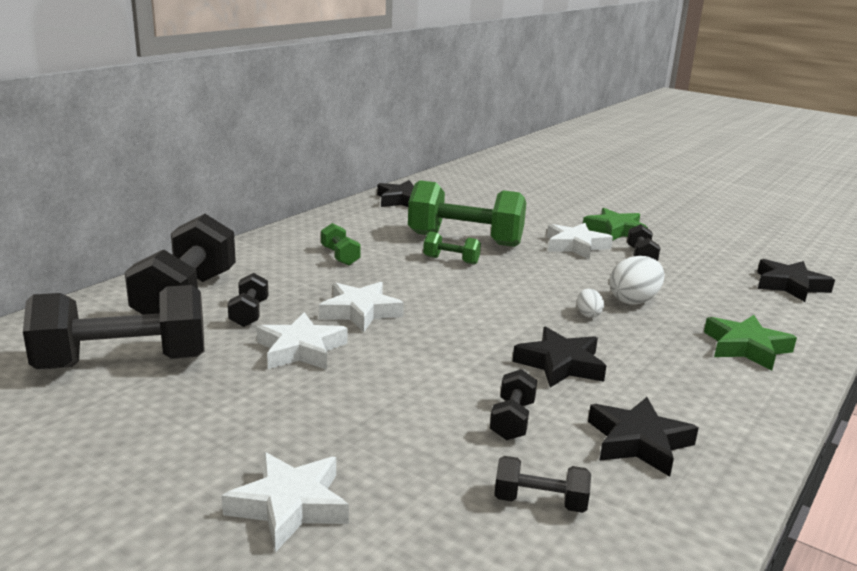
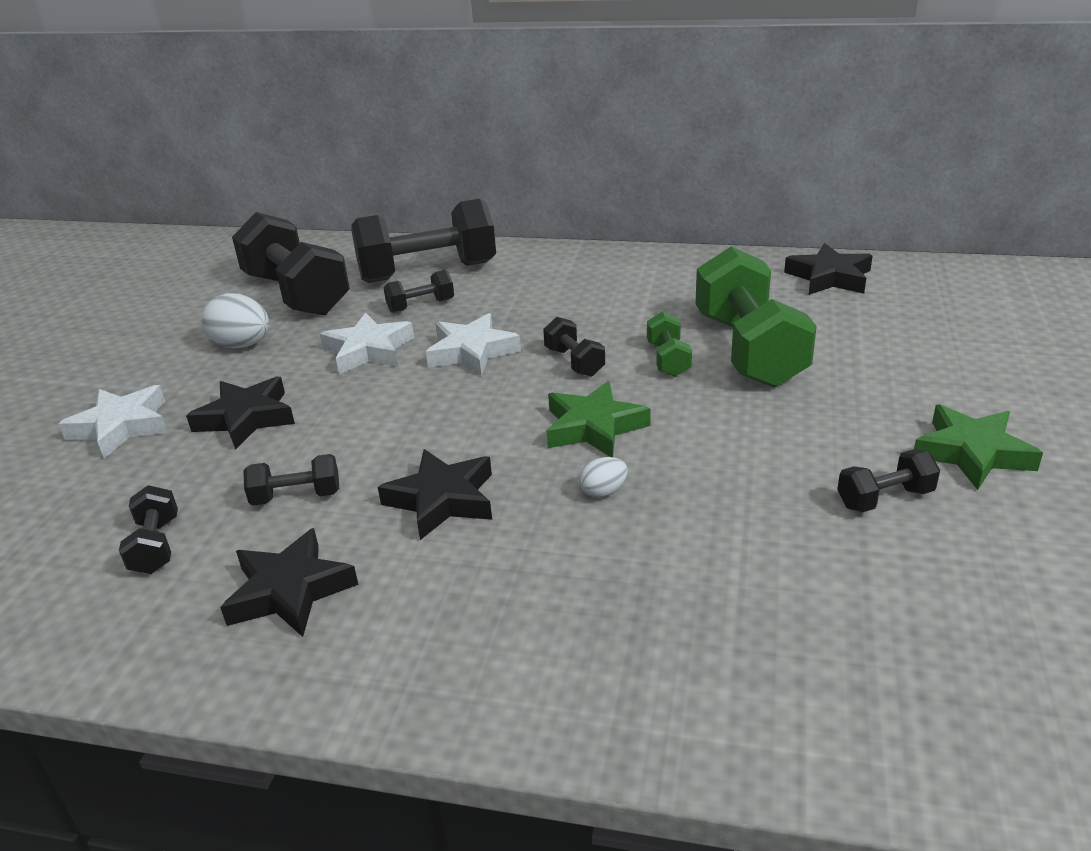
camera: 70 degrees right, 10 degrees up
green dumbbell [321,223,361,265] -> none
white star [547,223,613,260] -> none
white egg [609,256,665,305] -> white egg moved to [202,293,269,348]
green star [704,315,797,371] -> green star moved to [547,381,651,457]
black star [757,259,835,302] -> black star moved to [186,376,295,450]
none -> black dumbbell [543,317,605,377]

